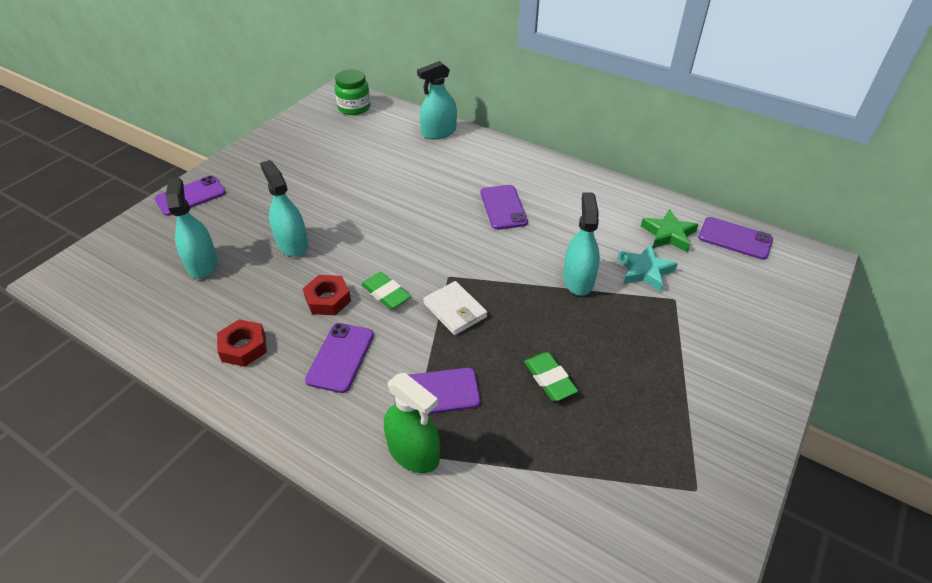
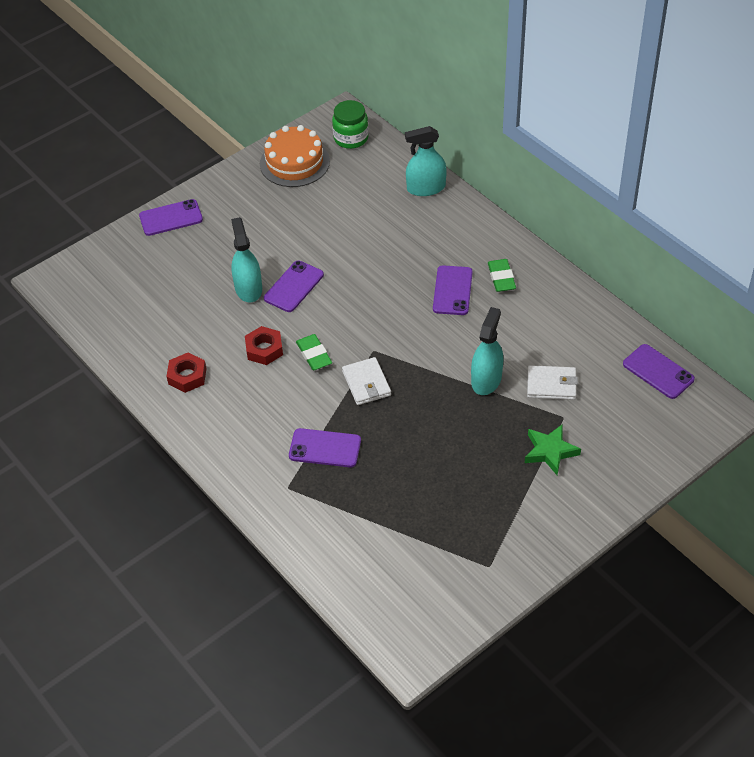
camera: 20 degrees right, 5 degrees up
turquoise spray bottle [166,178,218,279] -> none
purple phone [305,323,374,393] -> purple phone moved to [264,261,324,312]
green spray bottle [384,373,440,473] -> none
green eraser [524,352,578,401] -> green eraser moved to [488,259,516,292]
turquoise star [617,244,678,292] -> white wallet [527,365,578,400]
green star [641,209,699,252] -> green star moved to [525,424,581,475]
none -> orange cake [260,125,330,187]

